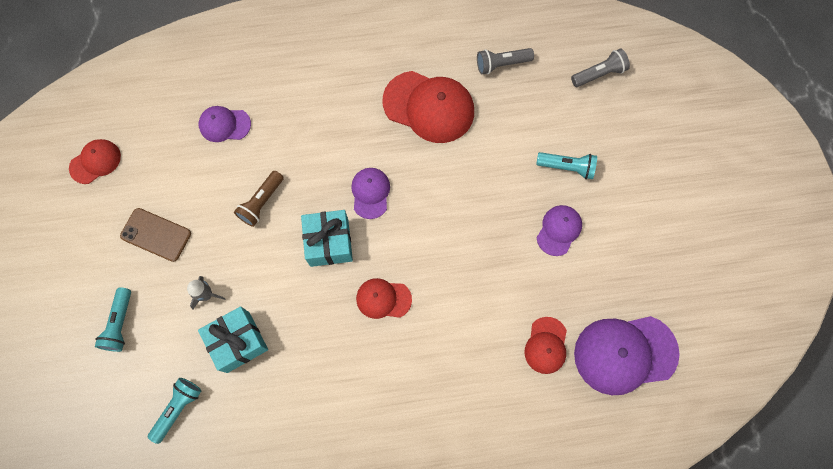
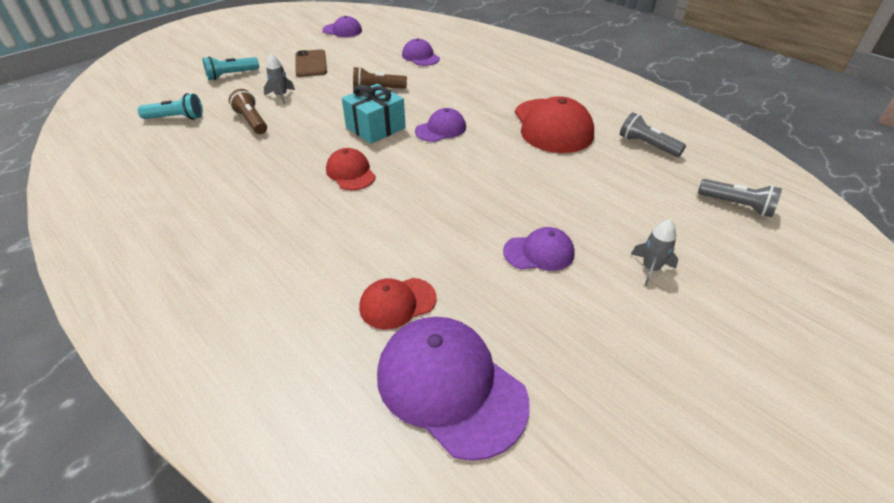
camera: 55 degrees right, 30 degrees down
red cap [69,139,121,184] -> purple cap [322,16,362,37]
turquoise gift [198,306,268,373] -> brown flashlight [229,89,267,134]
turquoise flashlight [536,152,597,179] -> none
none -> grey rocket [631,219,679,286]

